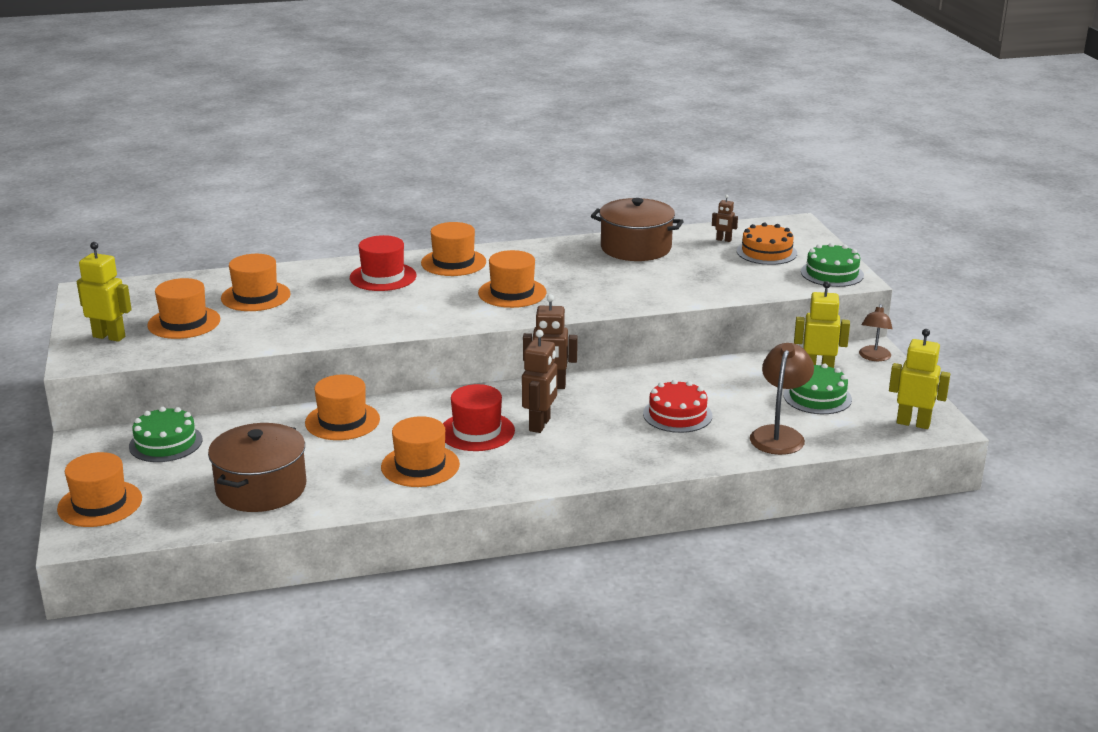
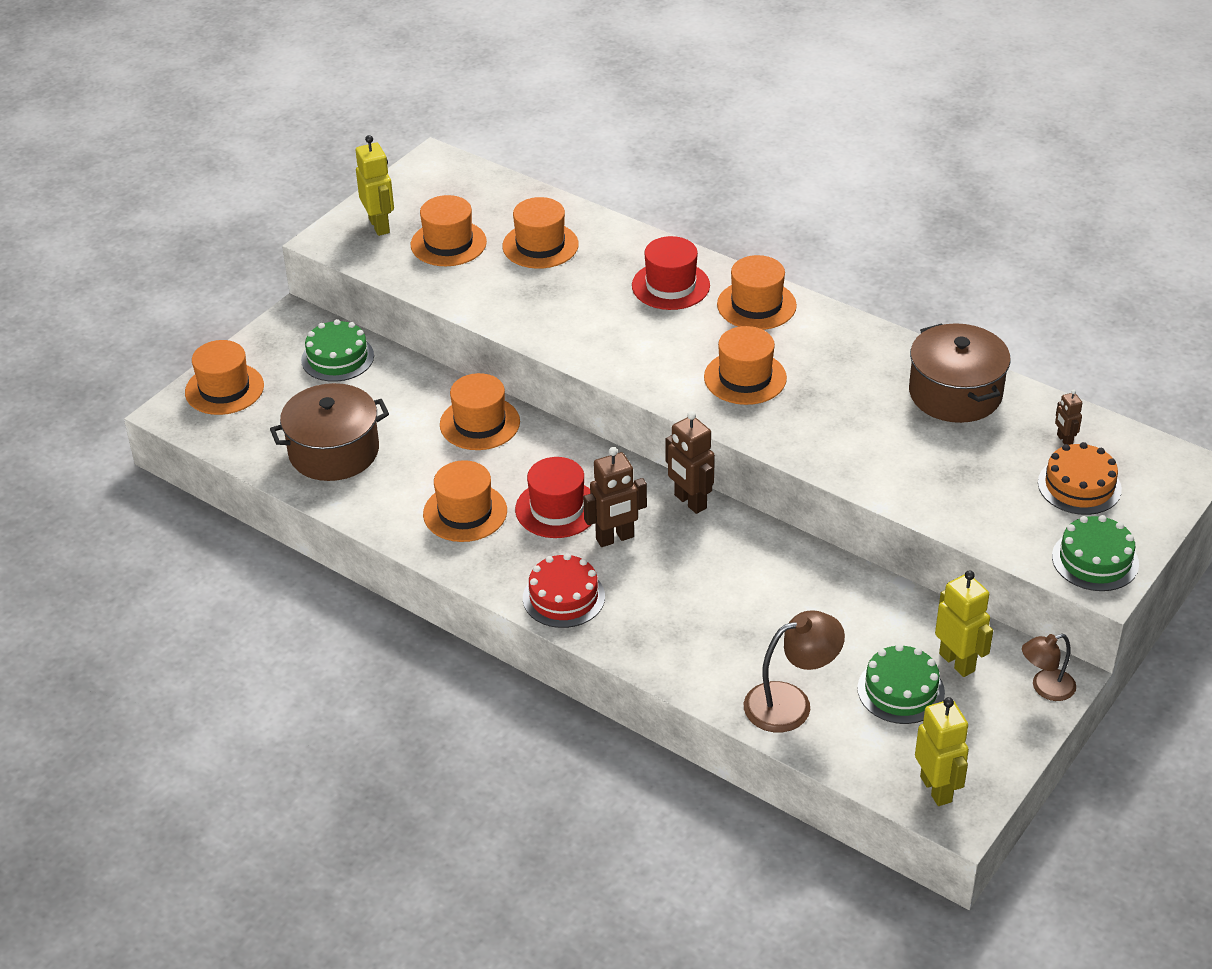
camera: 50 degrees right, 15 degrees up
red cake [643,379,712,433] -> red cake moved to [523,553,605,628]

